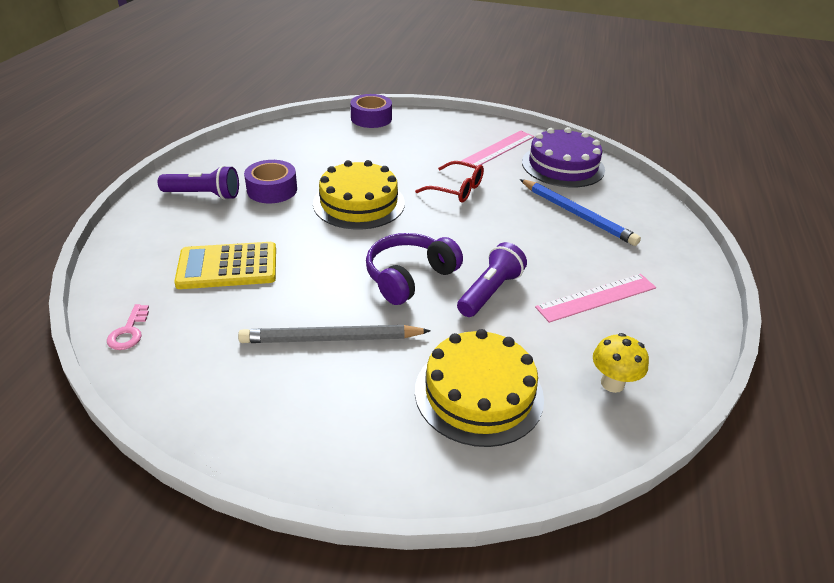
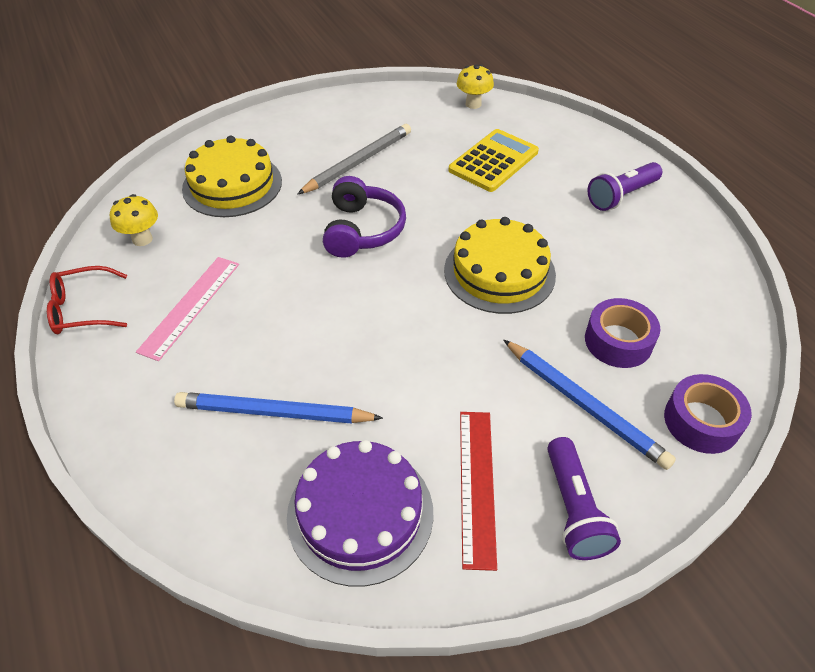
camera: 140 degrees right, 10 degrees up
pink key [107,304,149,350] -> yellow mushroom [457,64,494,109]
purple tape [244,160,297,203] -> purple tape moved to [585,298,660,368]
red glasses [415,161,484,203] -> red glasses moved to [47,266,127,334]
purple flashlight [457,242,527,317] -> purple flashlight moved to [547,437,621,560]
pink ruler [461,130,534,166] -> red ruler [460,412,497,571]
none -> blue pencil [503,339,676,470]

